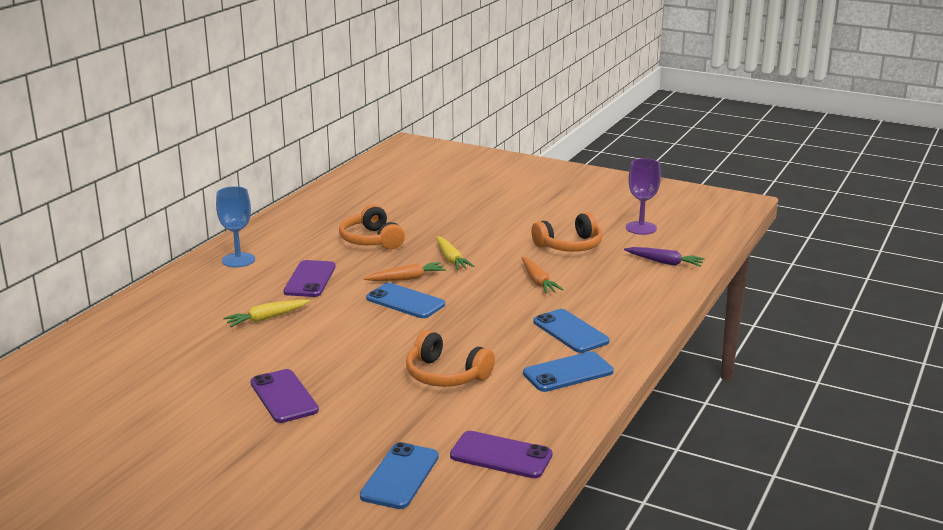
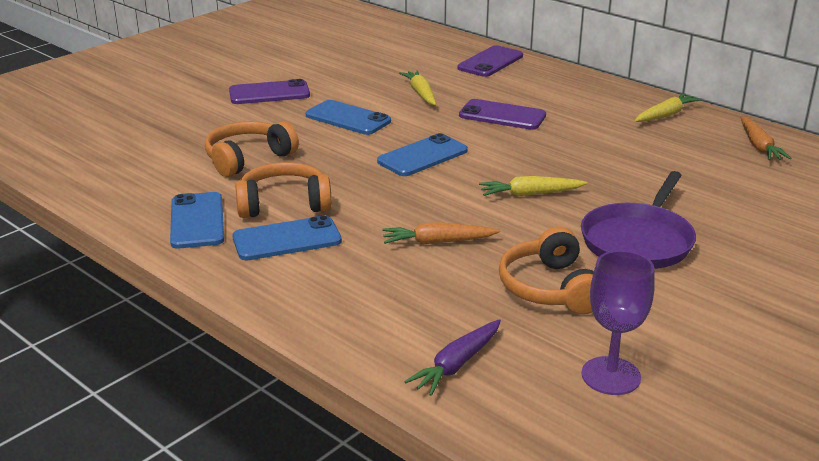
camera: 105 degrees right, 5 degrees up
blue goblet [216,186,255,267] -> none
orange headphones [339,204,405,250] -> orange headphones moved to [236,162,332,218]
blue phone [360,442,439,509] -> blue phone moved to [306,100,391,135]
orange carrot [364,262,446,281] -> orange carrot moved to [740,116,792,160]
purple phone [450,431,552,478] -> purple phone moved to [458,45,523,77]
none -> purple pan [581,171,696,269]
none -> yellow carrot [635,93,702,122]

